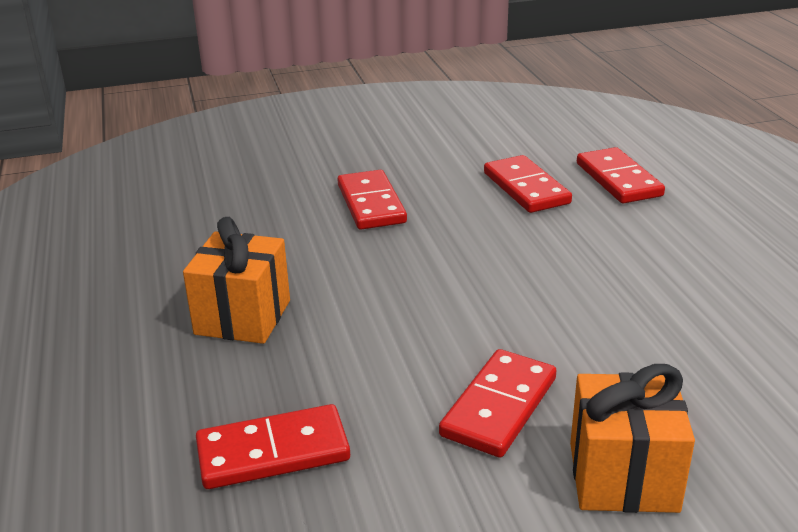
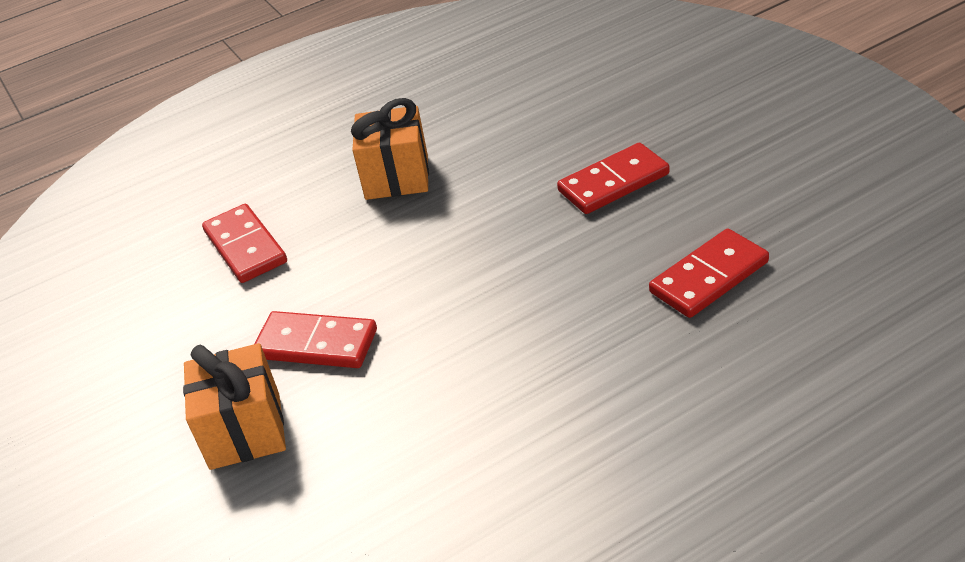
camera: 80 degrees right, 10 degrees up
red domino [577,147,665,203] -> none

